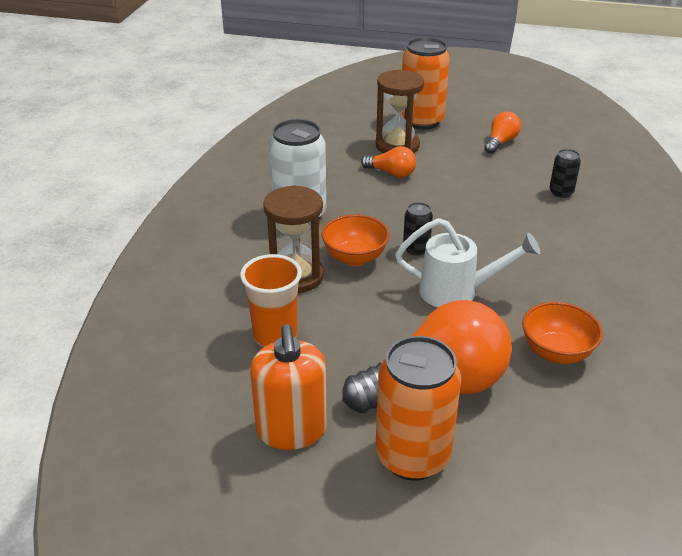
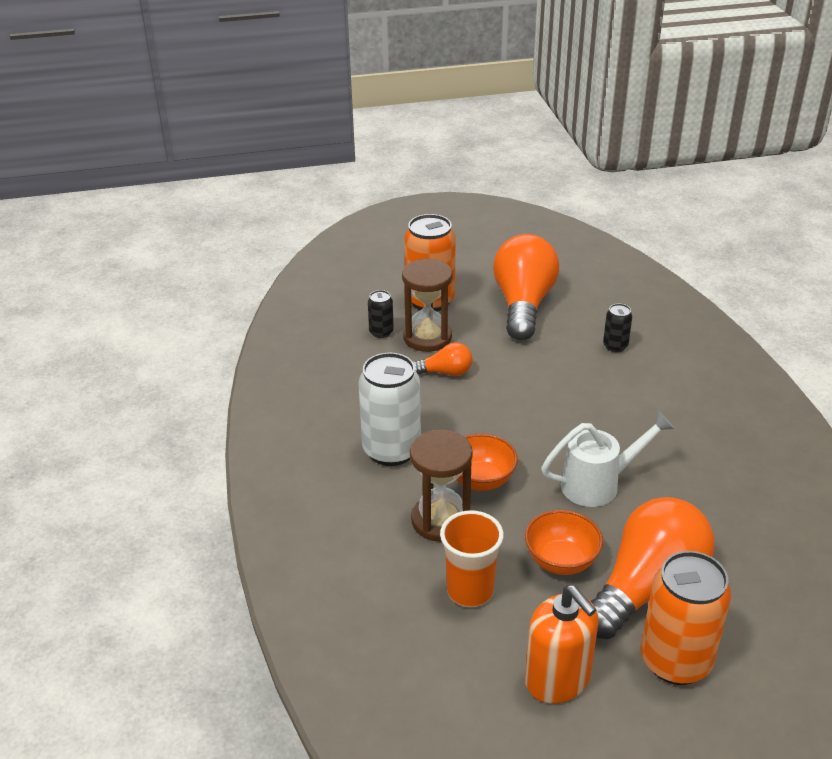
camera: 25 degrees left, 0 degrees up
black can [403,202,433,256] -> black can moved to [368,290,394,338]
orange light bulb [484,112,521,154] -> orange light bulb [493,234,559,340], size x2.13
orange bowl [522,302,603,364] -> orange bowl moved to [525,510,603,575]

